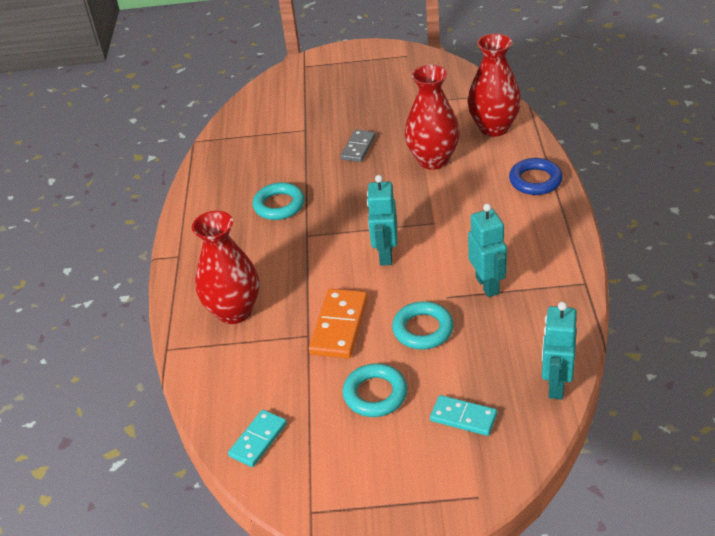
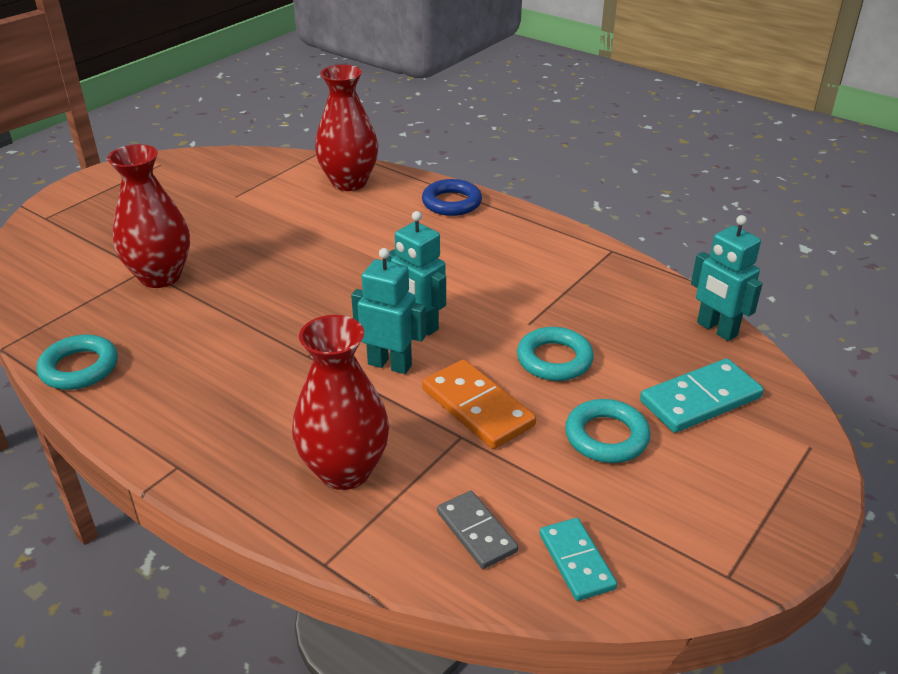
camera: 55 degrees left, 5 degrees down
turquoise ring [253,182,305,220] -> turquoise ring moved to [37,335,118,390]
grey domino [340,130,376,162] -> grey domino moved to [437,491,518,569]
red vase [405,65,460,170] -> red vase moved to [107,144,190,288]
turquoise domino [430,395,497,436] -> turquoise domino [640,358,764,433], size x1.53
turquoise robot [468,203,507,297] -> turquoise robot moved to [351,248,426,374]

